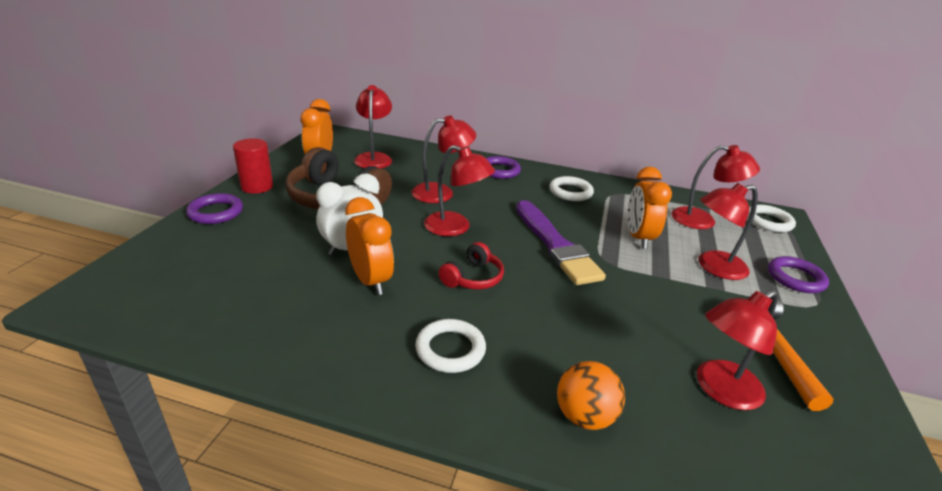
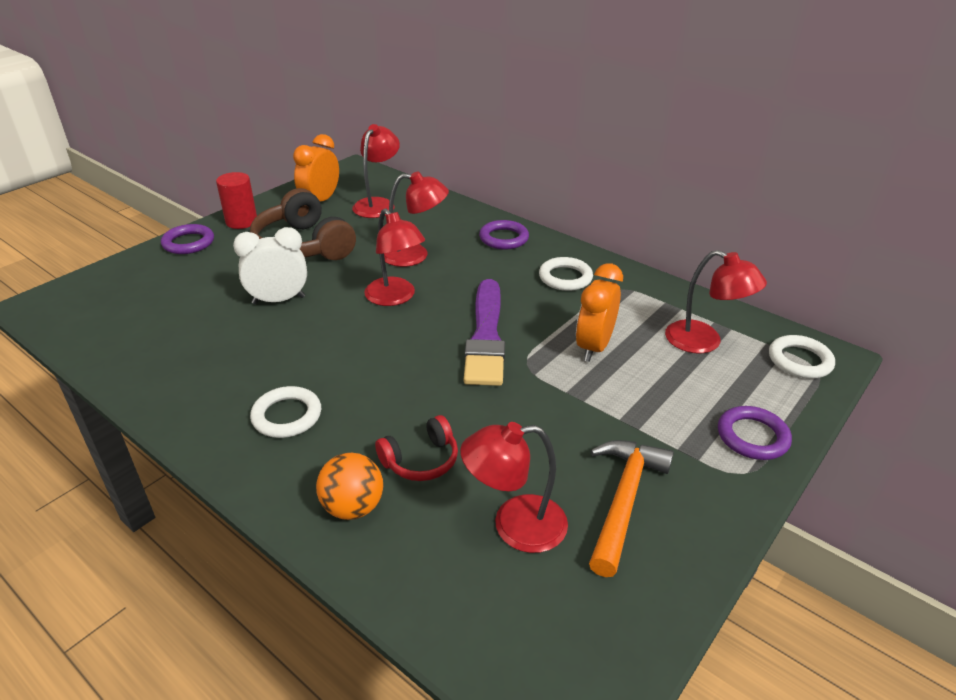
camera: 25 degrees right, 5 degrees up
orange clock [345,197,394,295] -> none
red headphones [438,242,504,290] -> red headphones moved to [375,415,458,481]
red lamp [699,183,758,280] -> none

